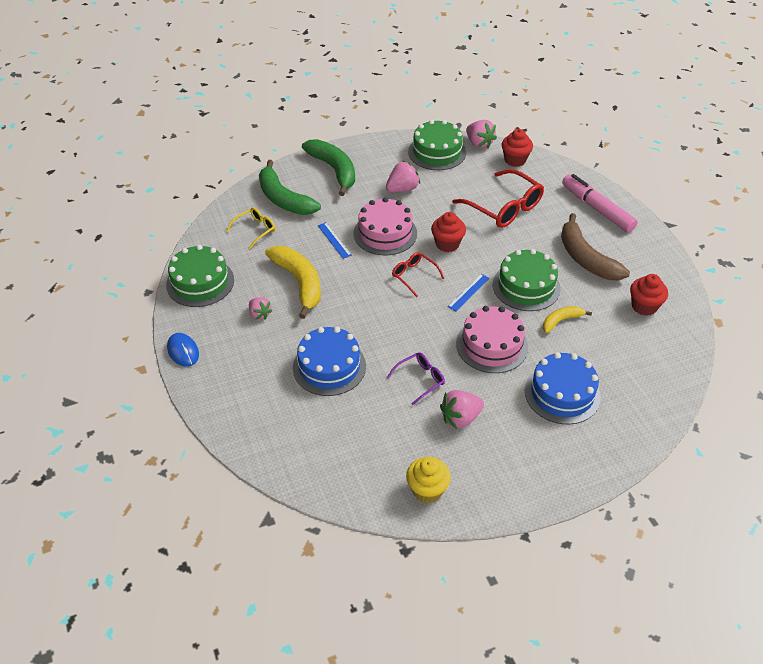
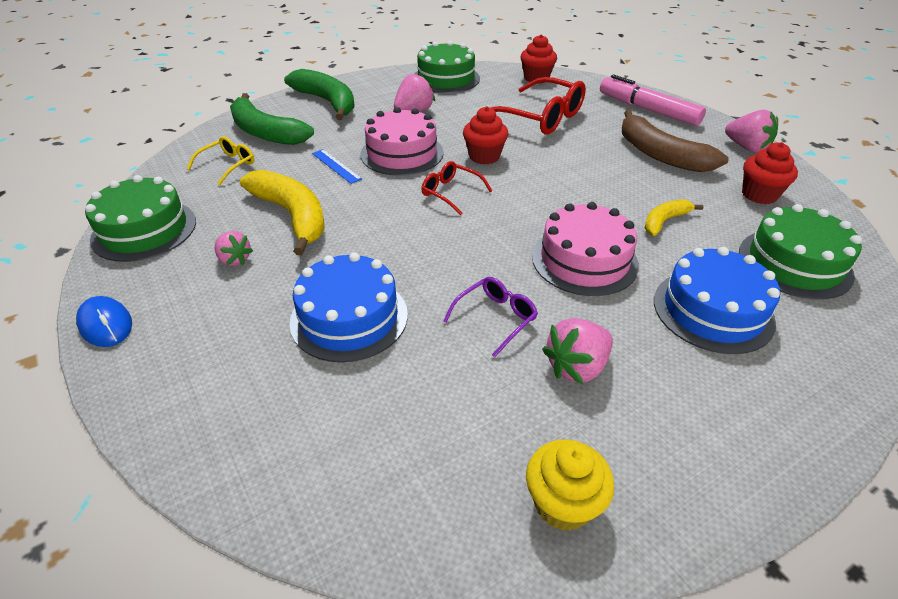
camera: 10 degrees left, 5 degrees down
blue ruler [448,274,490,311] -> none
pink strawberry [466,120,497,149] -> pink strawberry moved to [725,110,778,153]
green cake [492,249,561,311] -> green cake moved to [739,204,862,299]

